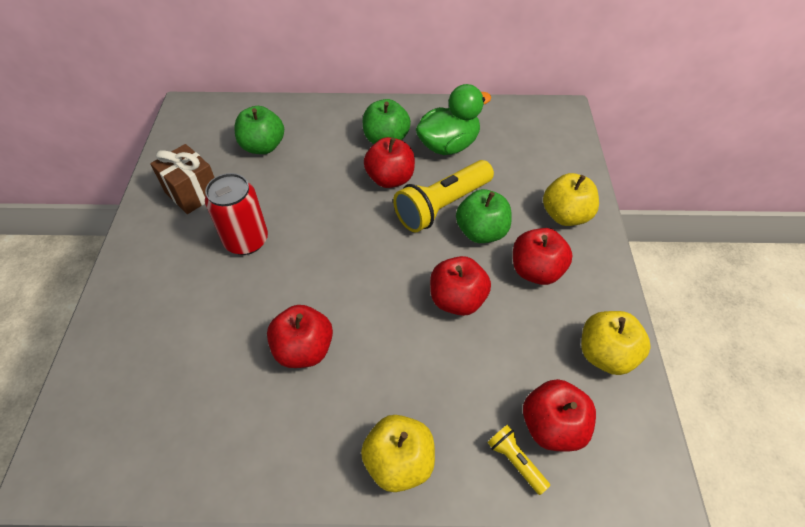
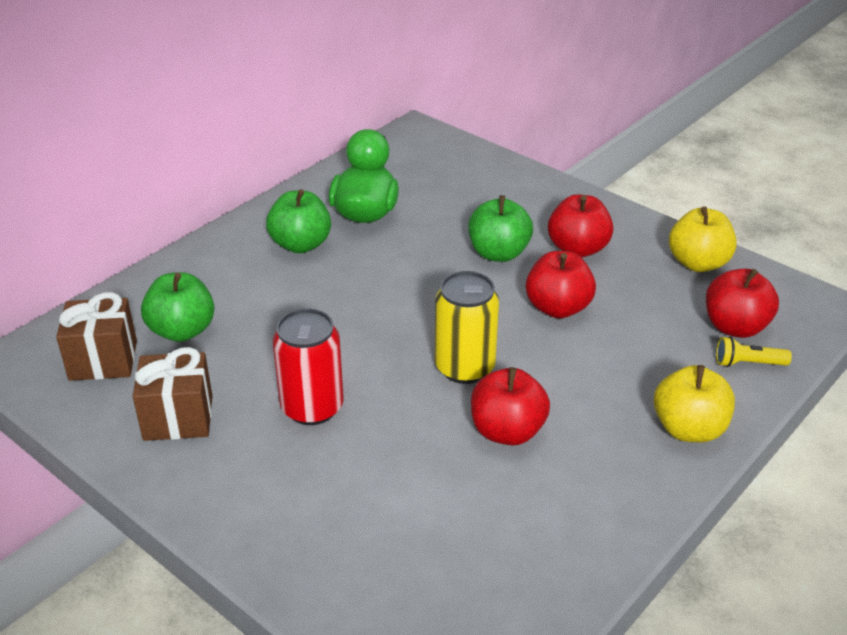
camera: 50 degrees left, 15 degrees down
red apple [364,137,415,188] -> none
yellow flashlight [393,160,494,232] -> none
yellow apple [543,173,599,226] -> none
none -> brown gift [56,292,137,381]
none -> yellow can [435,271,499,384]

